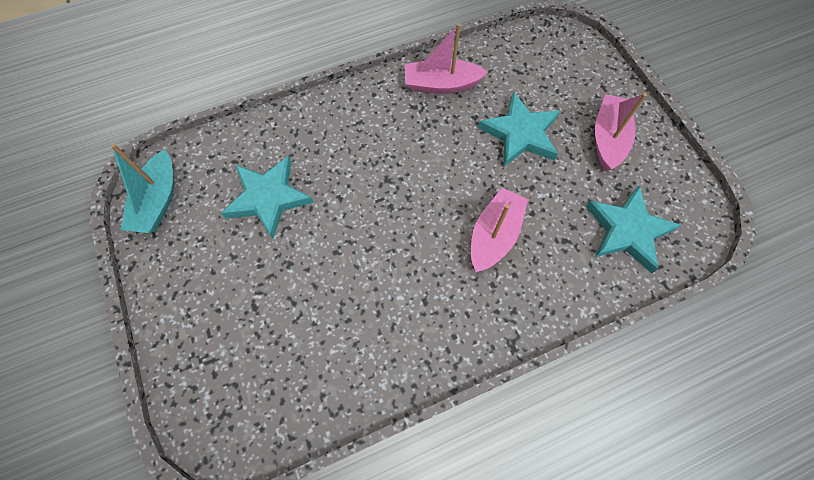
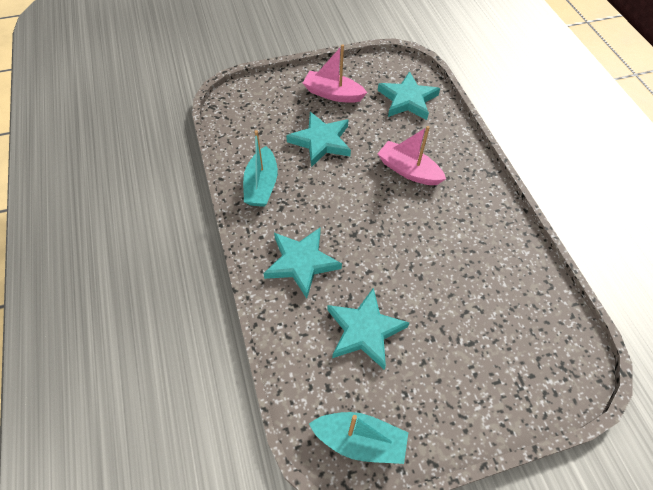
camera: 85 degrees left, 10 degrees down
pink boat [405,23,488,94] -> turquoise boat [243,130,278,207]
none -> turquoise star [263,227,342,299]

